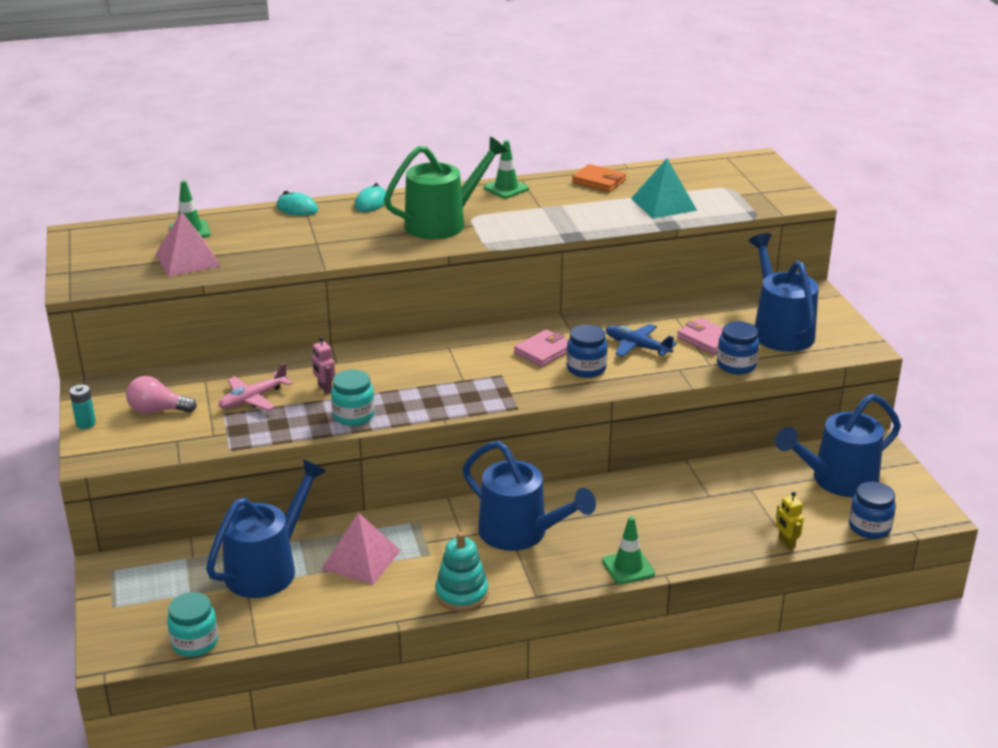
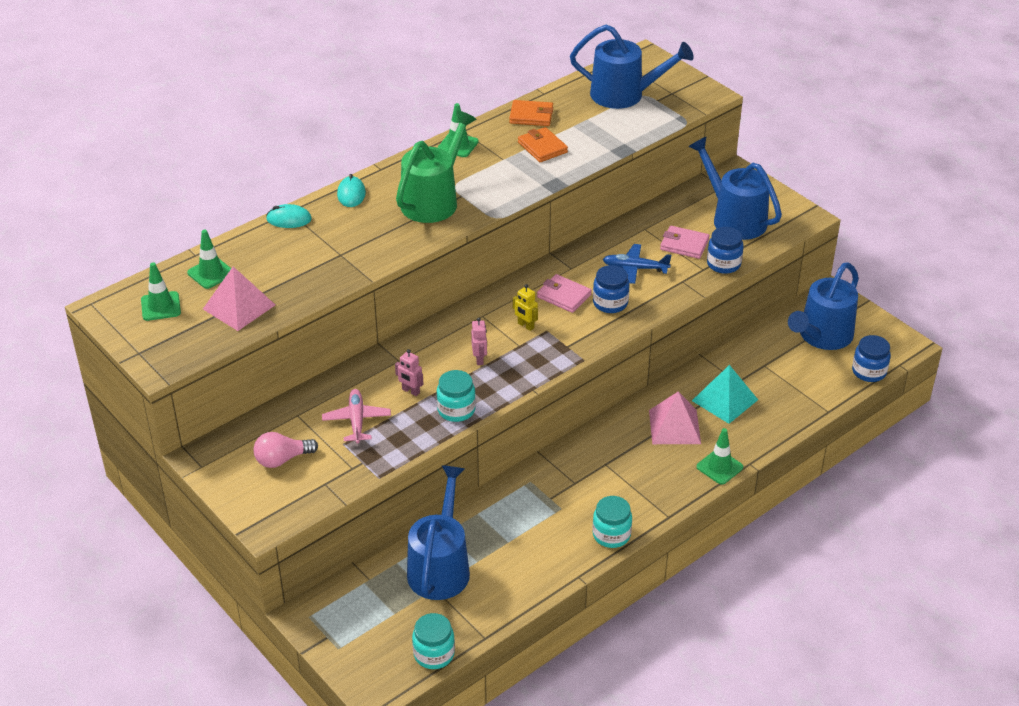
camera: 25 degrees left, 10 degrees up
turquoise battery [69,384,96,429] -> none
pink plane [218,363,293,411] -> pink plane turned 150 degrees clockwise [322,389,391,444]
pink pyramid [322,513,401,585] -> pink pyramid moved to [649,391,701,444]
turquoise stacking toy [435,532,488,612] -> turquoise jar [592,496,632,548]
blue watering can [463,441,596,551] -> blue watering can moved to [570,25,694,109]
pink wallet [514,329,568,367] -> pink wallet turned 75 degrees counterclockwise [537,274,592,313]
turquoise pyramid [631,159,697,218] -> turquoise pyramid moved to [692,365,758,424]
yellow robot [776,492,804,550] -> yellow robot moved to [513,284,538,331]
none -> green traffic cone [141,262,181,321]
none -> pink robot [471,318,487,365]
none -> orange wallet [518,127,568,162]

